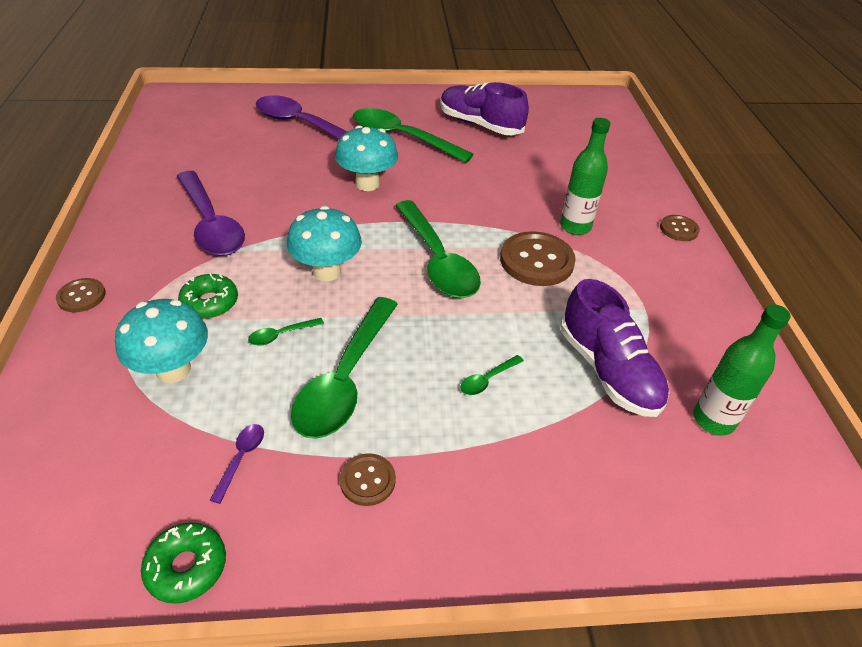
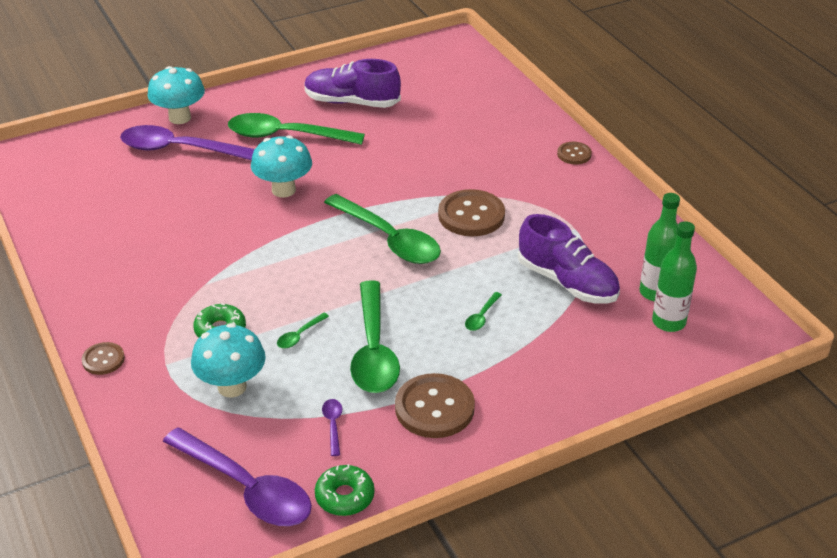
camera: 20 degrees left, 5 degrees down
purple spoon [176,171,245,256] -> purple spoon moved to [163,427,312,526]
turquoise mushroom [287,206,362,281] -> turquoise mushroom moved to [147,66,205,124]
brown button [340,453,396,506] -> brown button [395,373,475,438], size x1.84
green bottle [560,118,610,235] -> green bottle moved to [652,221,697,332]

